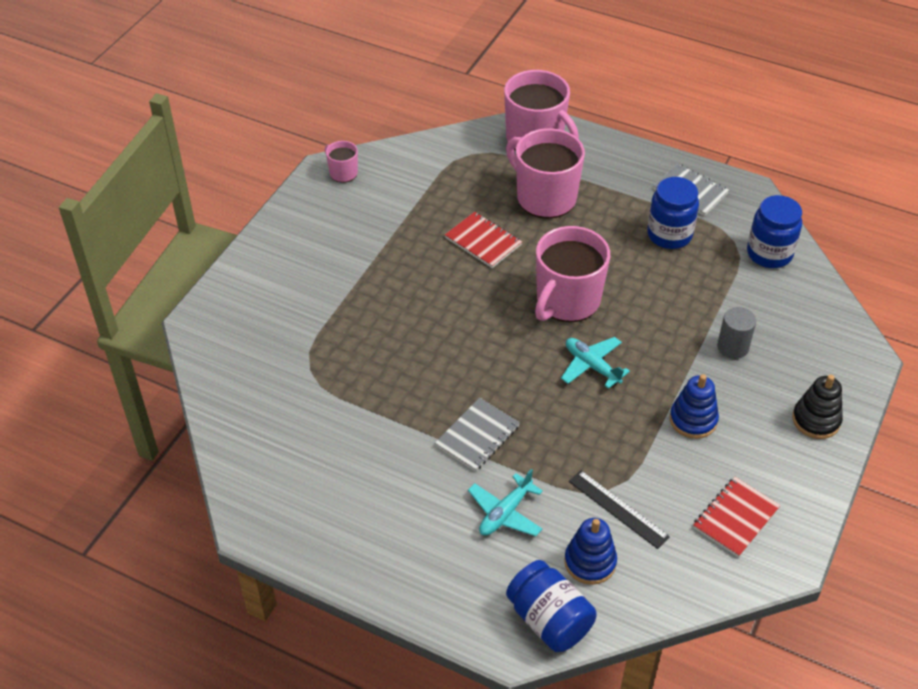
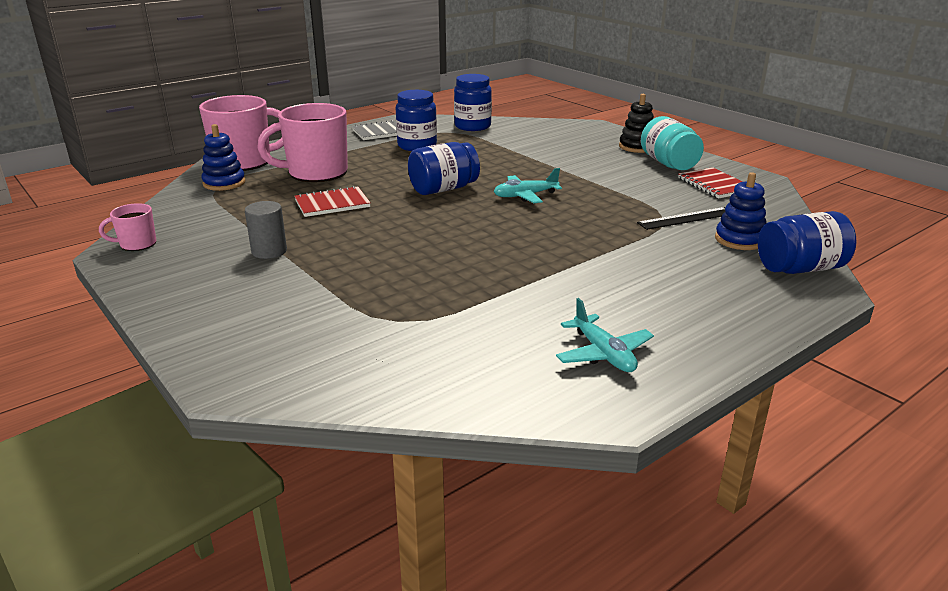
camera: 65 degrees left, 20 degrees down
grey notebook [435,398,520,471] -> none
turquoise plane [468,469,543,537] -> turquoise plane moved to [556,298,654,372]
pink mug [535,226,610,322] -> blue jar [408,142,480,195]
blue stacking toy [670,374,719,439] -> blue stacking toy moved to [201,124,245,191]
grey cylinder [717,307,756,359] -> grey cylinder moved to [245,201,287,259]
none -> turquoise jar [641,116,704,170]

